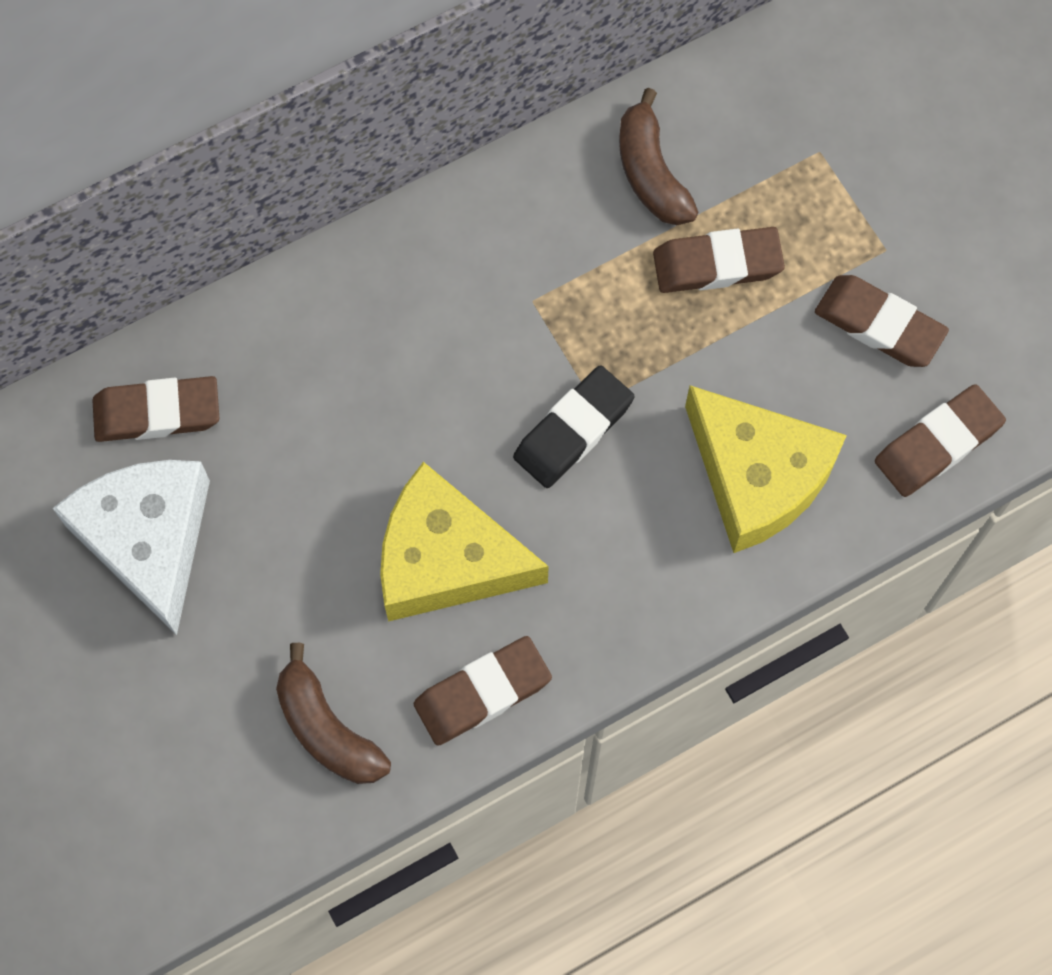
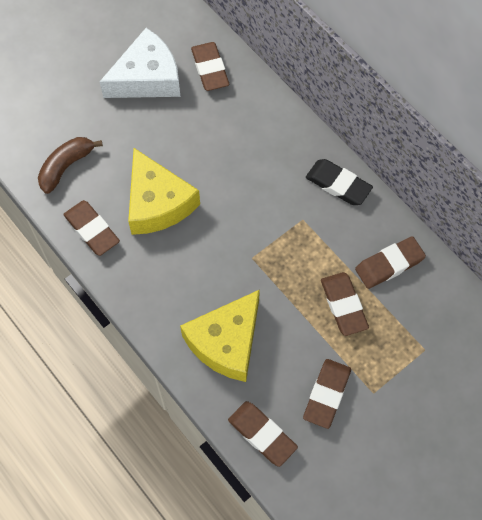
camera: 80 degrees right, 5 degrees down
yellow cheese [380,462,549,622] -> yellow cheese turned 150 degrees clockwise [128,148,200,235]
black eraser [513,365,634,488] -> black eraser moved to [306,159,373,205]
brown banana [619,88,698,225] -> brown eraser [355,236,426,289]

